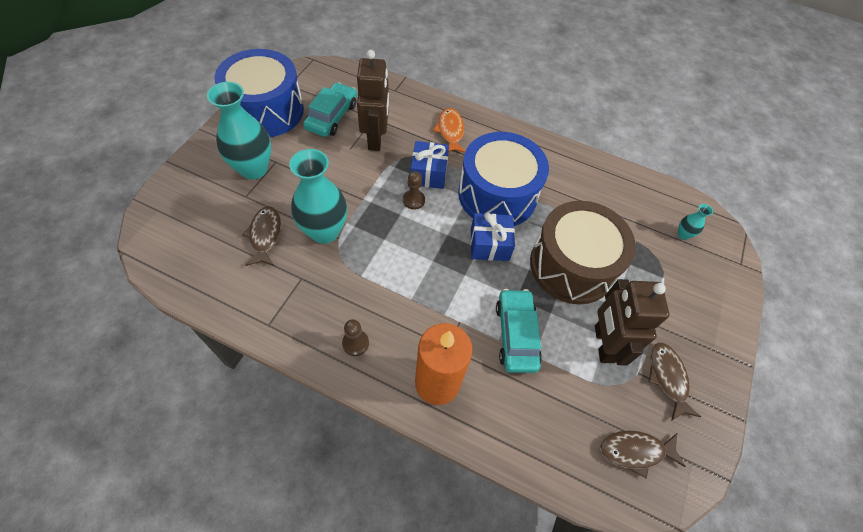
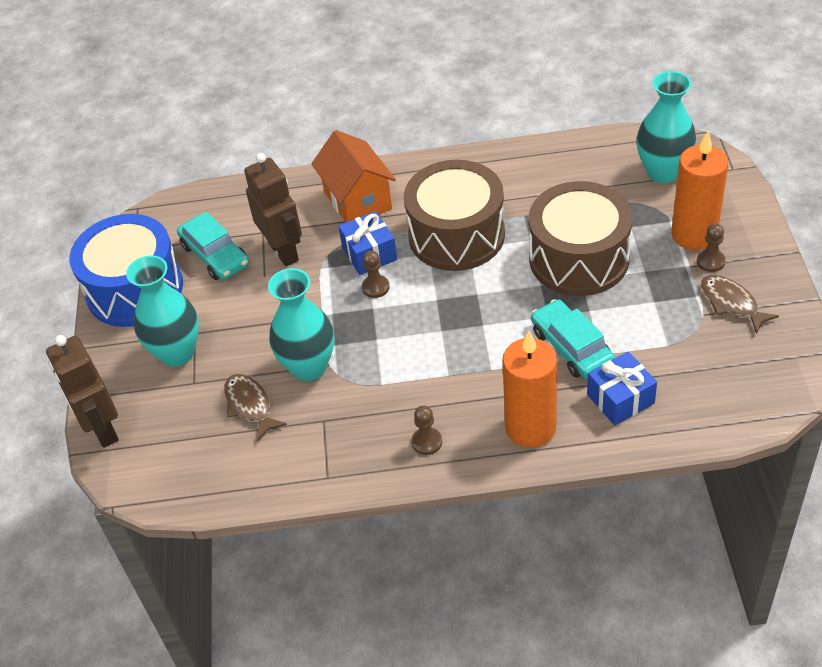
camera: 20 degrees left, 10 degrees down
turquoise car [303,82,357,137] -> turquoise car turned 150 degrees clockwise [177,212,249,280]
orange fish [433,108,465,153] -> orange house [311,130,396,222]
blue drum [458,132,549,226] -> brown drum [404,160,505,271]
blue gift [471,213,515,261] -> blue gift moved to [587,351,657,426]
brown robot [595,279,669,366] -> brown robot moved to [46,335,119,448]
brown fish [600,431,686,478] -> none
turquoise vase [677,204,713,240] -> turquoise vase [637,71,696,183], size x2.28
none -> orange candle [671,131,728,250]
none -> brown pawn [697,223,725,272]

